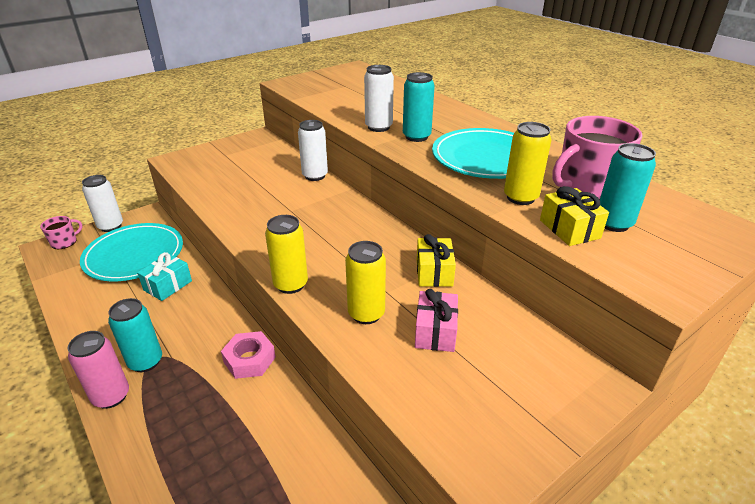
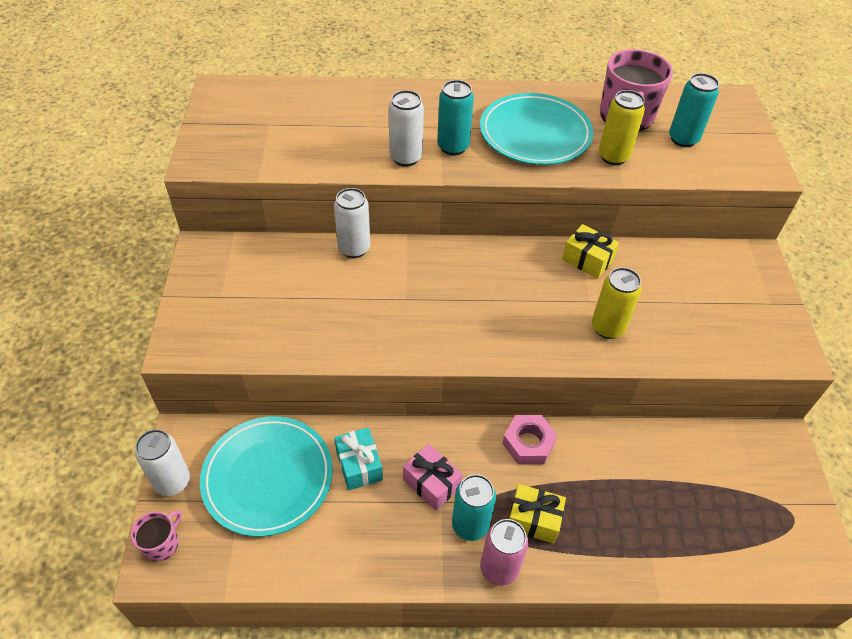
camera: 55 degrees left, 15 degrees up
pink mug [40,216,82,249] -> pink mug turned 45 degrees clockwise [131,510,182,561]
yellow can [265,215,308,294] -> none
pink gift [415,289,458,352] -> pink gift moved to [403,444,463,510]
yellow gift [540,186,609,246] -> yellow gift moved to [509,484,566,544]

